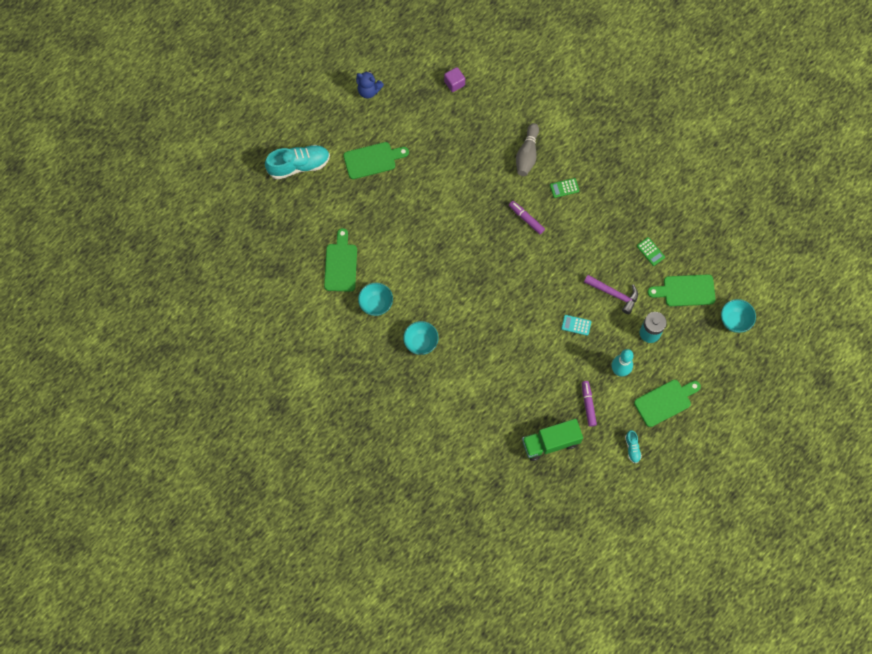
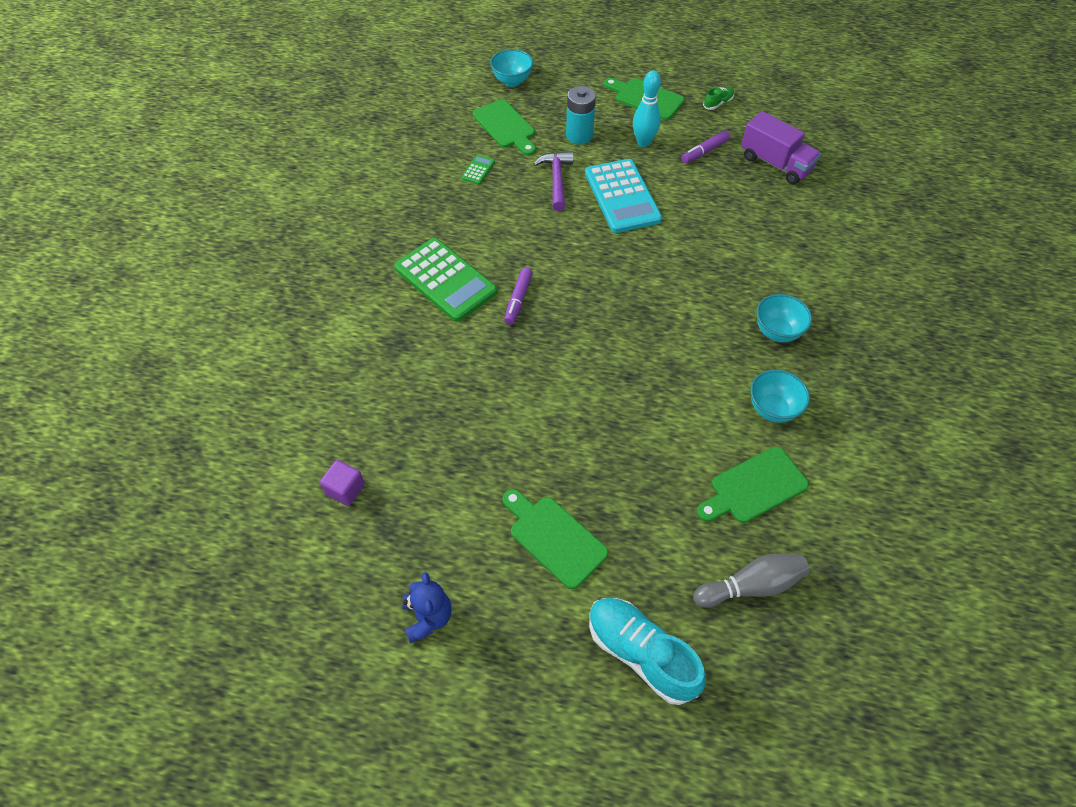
camera: 120 degrees left, 15 degrees down
grey bowling pin [516,123,539,176] -> grey bowling pin moved to [693,554,809,608]
green truck [522,419,583,461] -> purple truck [741,111,821,184]
green calculator [550,178,579,198] -> green calculator [394,238,497,322], size x2.41
turquoise calculator [561,315,591,336] -> turquoise calculator [585,159,662,233], size x2.41
turquoise shoe [625,430,642,463] -> green shoe [703,87,734,110]

